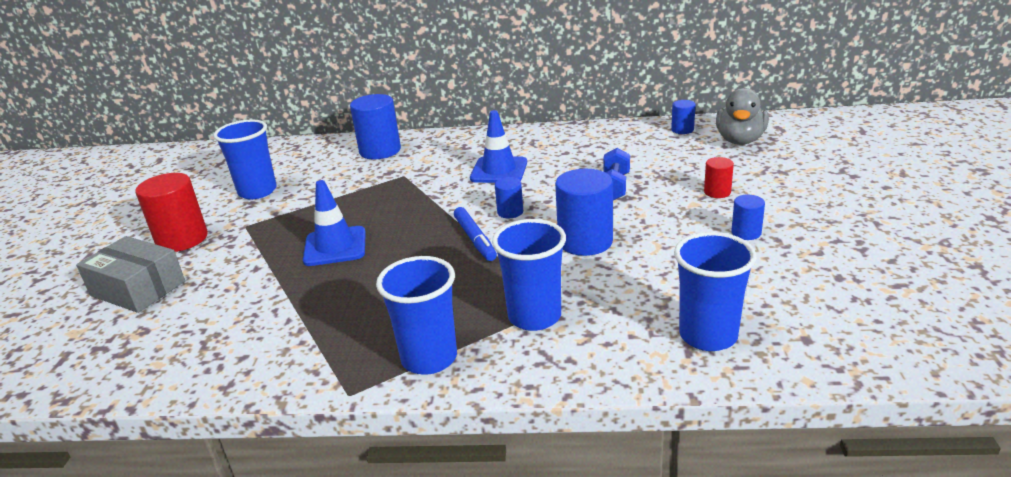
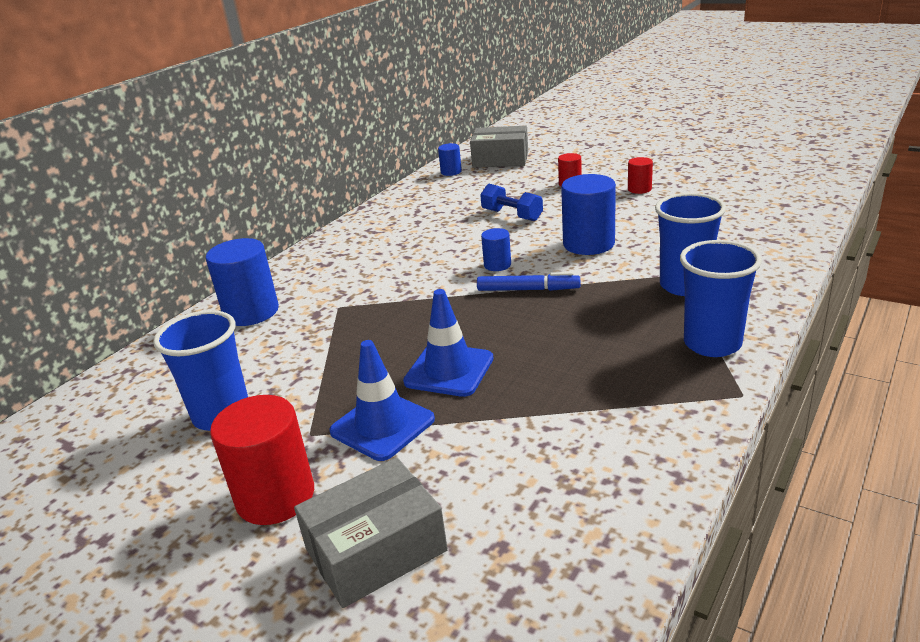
camera: 60 degrees left, 0 degrees up
blue traffic cone [470,110,527,183] -> blue traffic cone moved to [329,340,435,461]
blue cup [674,232,757,351] -> none
grey duck [716,88,769,145] -> grey box [470,126,528,168]
blue cylinder [731,195,765,240] -> red cylinder [628,157,653,194]

